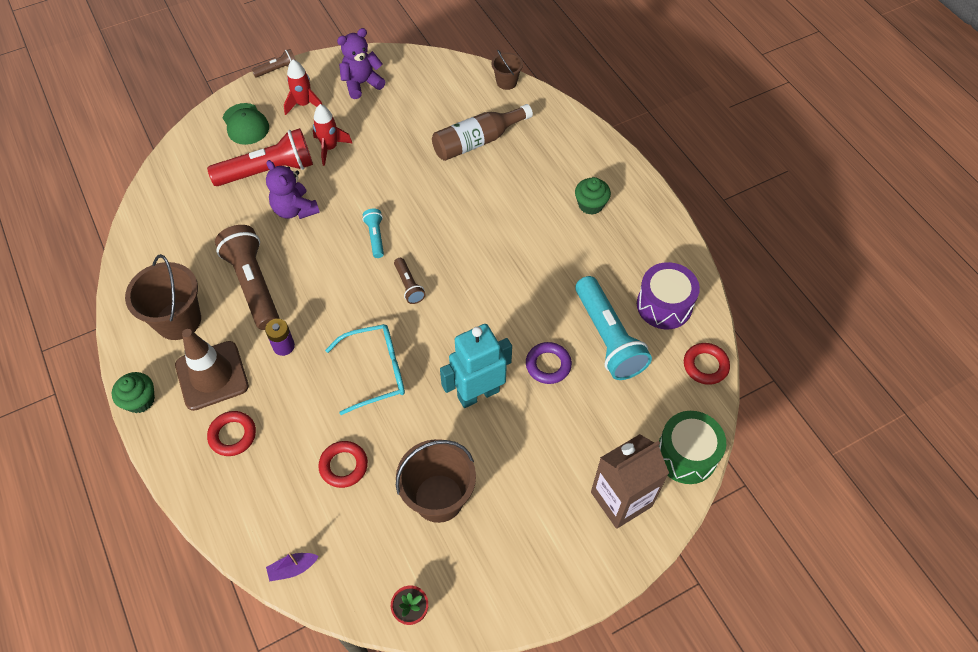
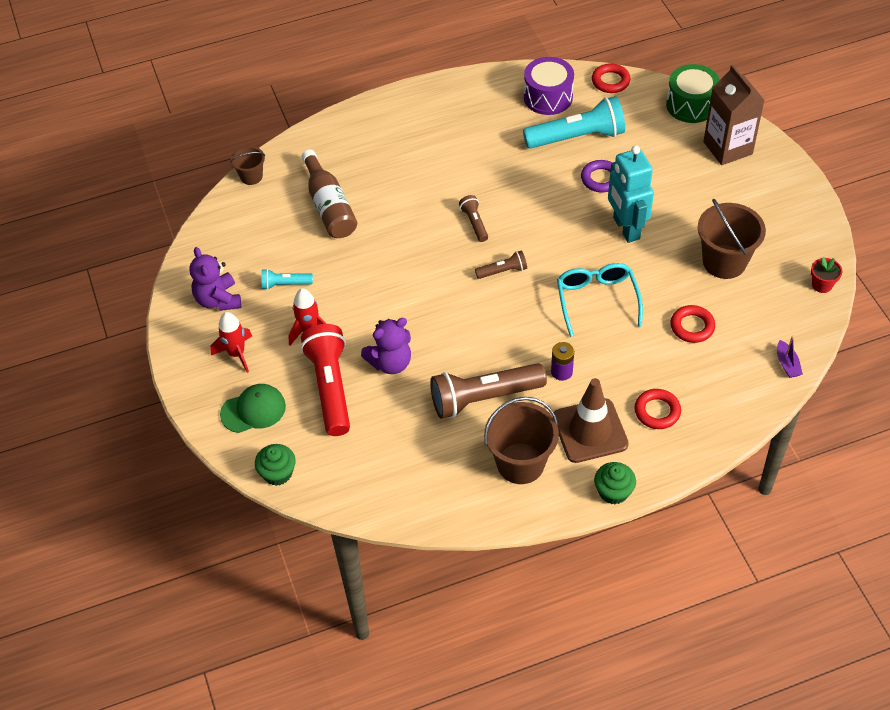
camera: 80 degrees left, 5 degrees down
brown flashlight [252,49,296,78] -> brown flashlight moved to [459,195,488,242]
turquoise flashlight [362,209,384,258] -> turquoise flashlight moved to [262,269,313,290]
green cupcake [575,177,611,215] -> green cupcake moved to [255,444,296,486]

